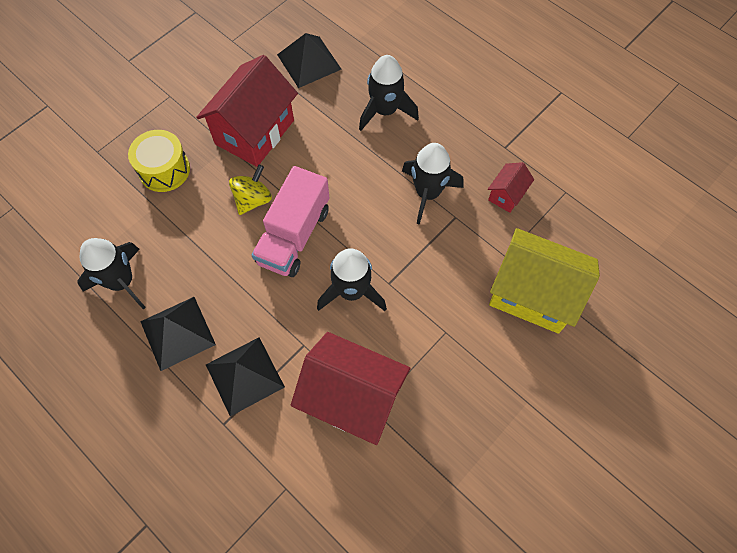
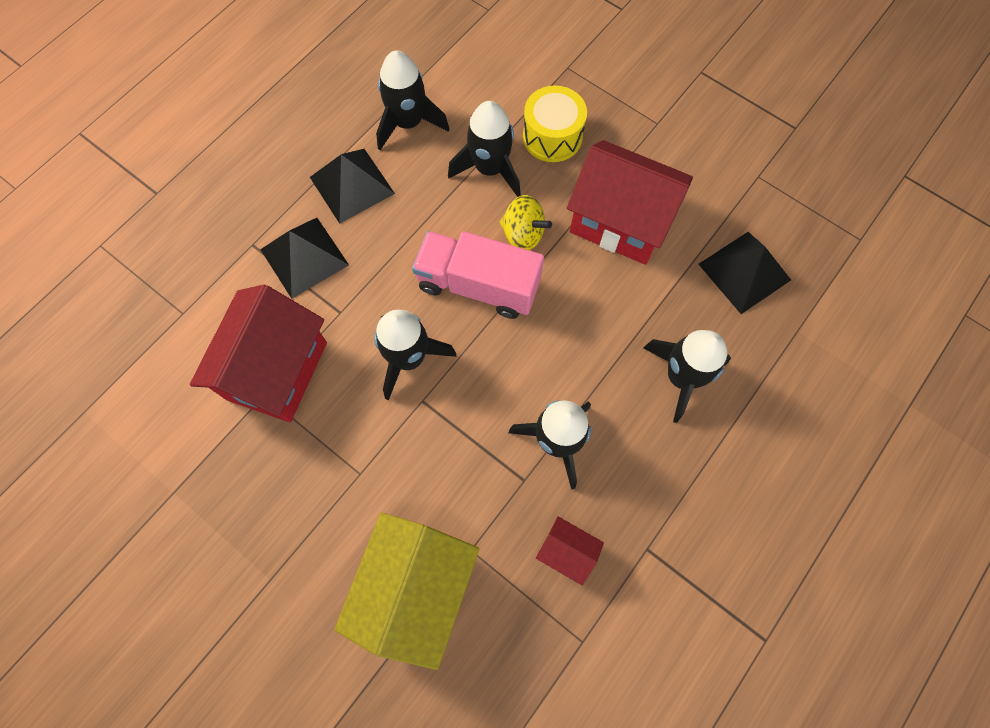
camera: 85 degrees right, 5 degrees up
none -> black rocket [448,101,521,197]

